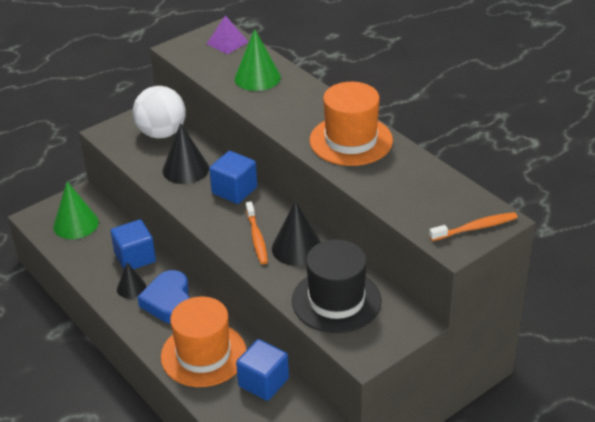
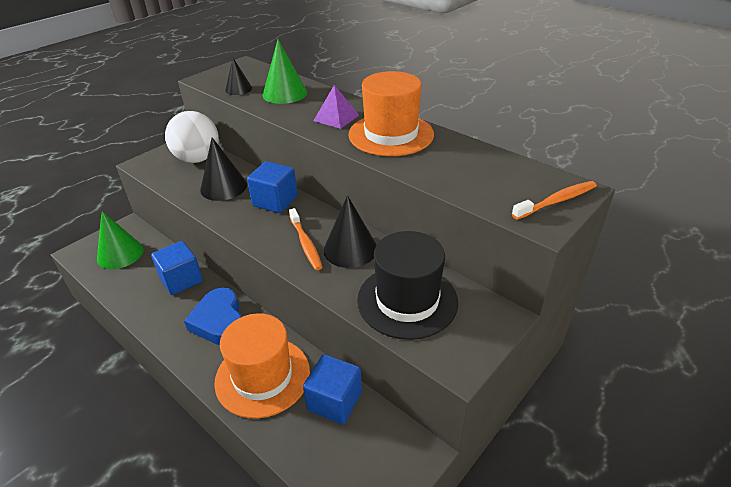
camera: 10 degrees left, 0 degrees up
black cone [117,262,146,299] -> black cone moved to [225,58,252,95]
purple pyramid [207,15,248,54] -> purple pyramid moved to [313,85,359,129]

